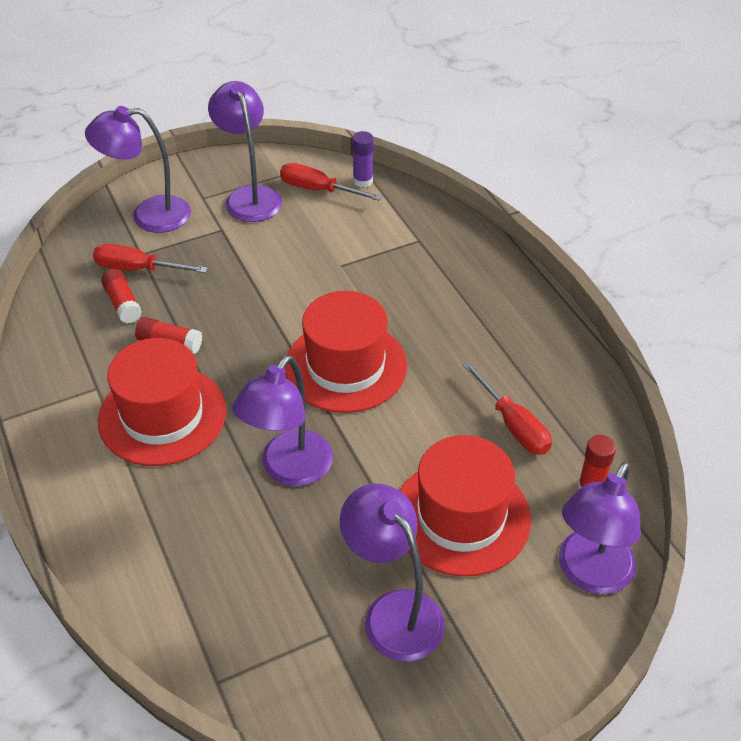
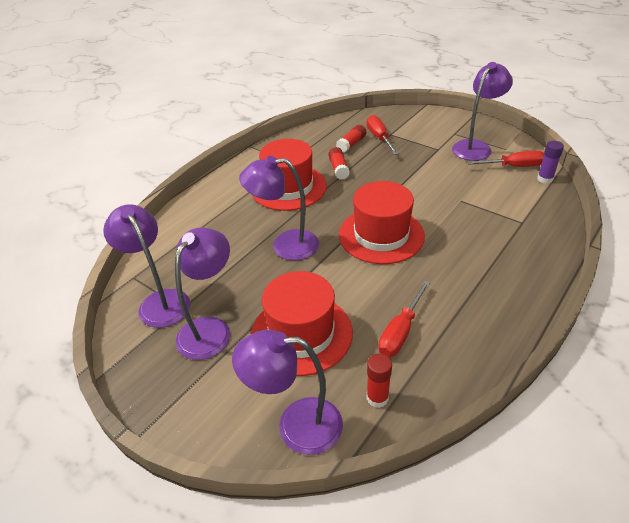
camera: 65 degrees right, 5 degrees down
purple lamp [85,106,191,233] -> purple lamp moved to [103,204,191,328]
red screwdriver [280,163,382,201] -> red screwdriver turned 90 degrees clockwise [466,151,544,167]

